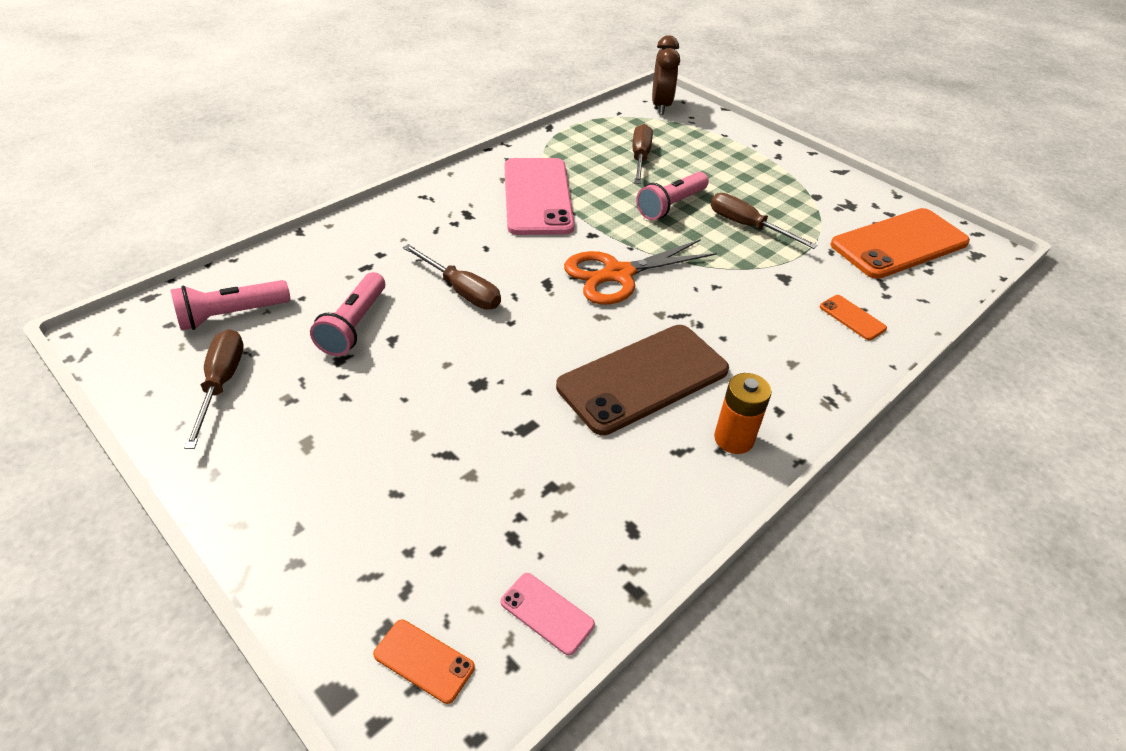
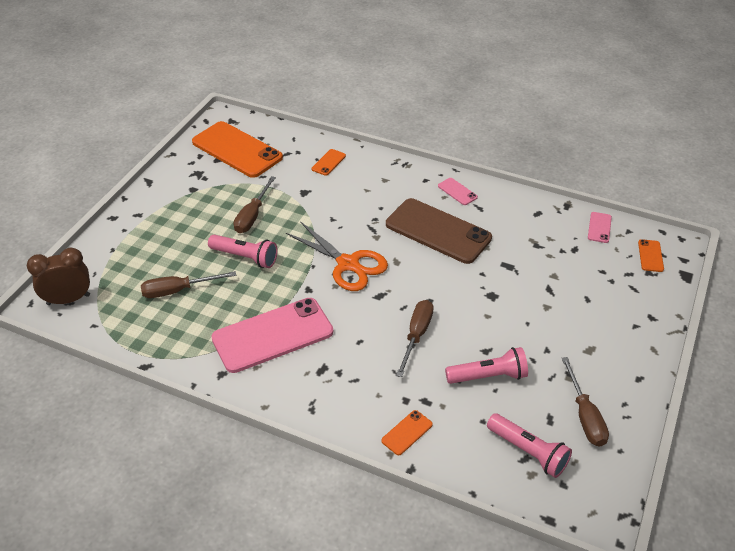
camera: 110 degrees left, 0 degrees up
brown screwdriver [184,329,244,449] -> brown screwdriver turned 75 degrees counterclockwise [562,357,609,446]
orange battery [714,373,772,454] -> pink phone [438,178,478,205]
none -> orange phone [381,410,433,455]

